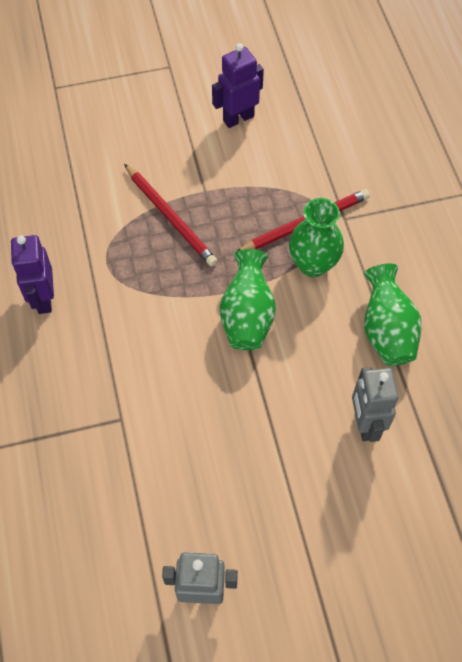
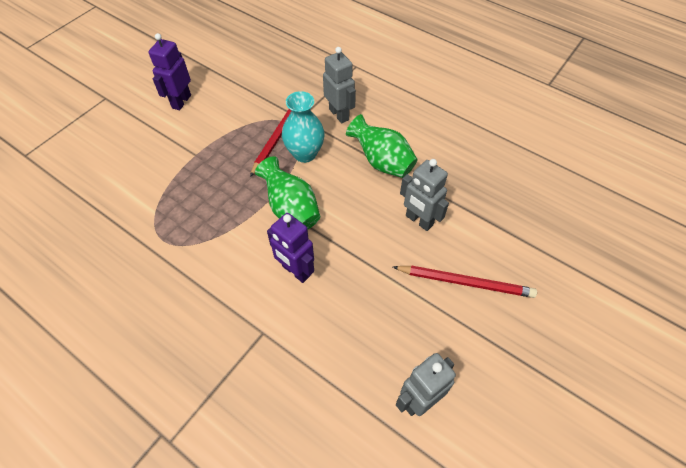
camera: 40 degrees left, 5 degrees down
purple robot [11,235,54,314] -> purple robot moved to [267,213,314,283]
red pencil [124,164,218,266] -> red pencil moved to [393,265,537,298]
green vase [289,198,344,277] -> turquoise vase [282,91,325,163]
none -> grey robot [323,47,356,123]

